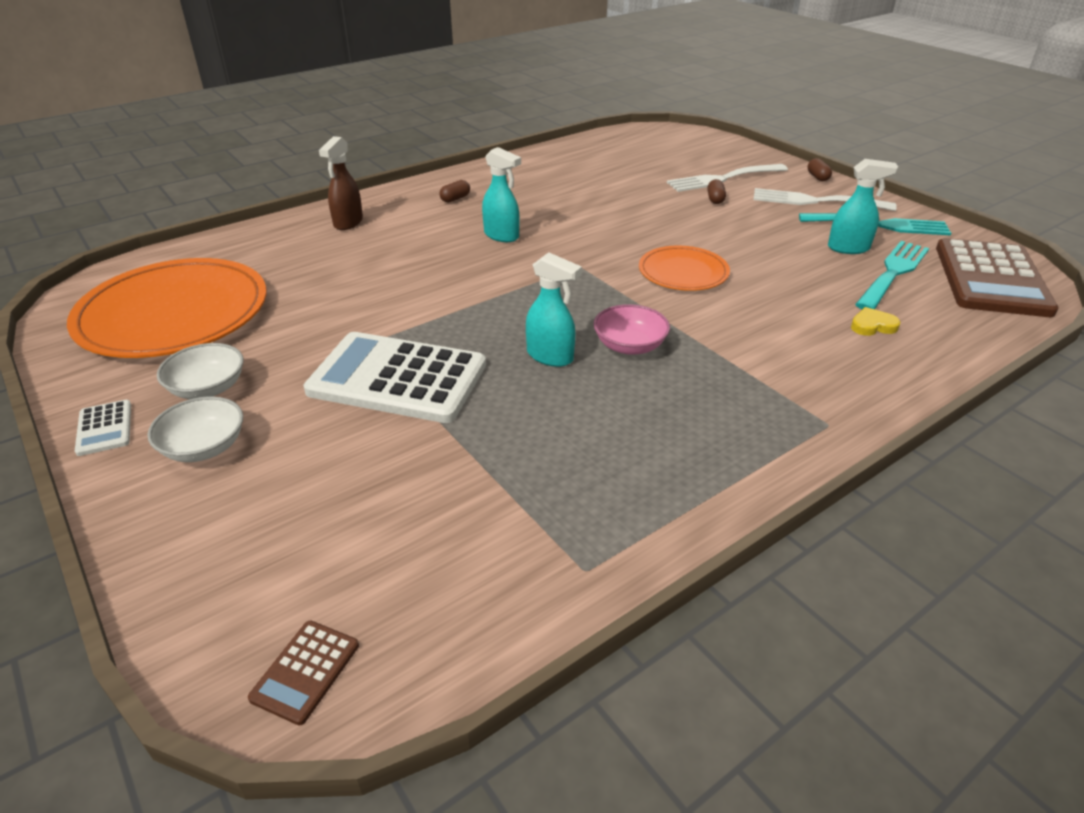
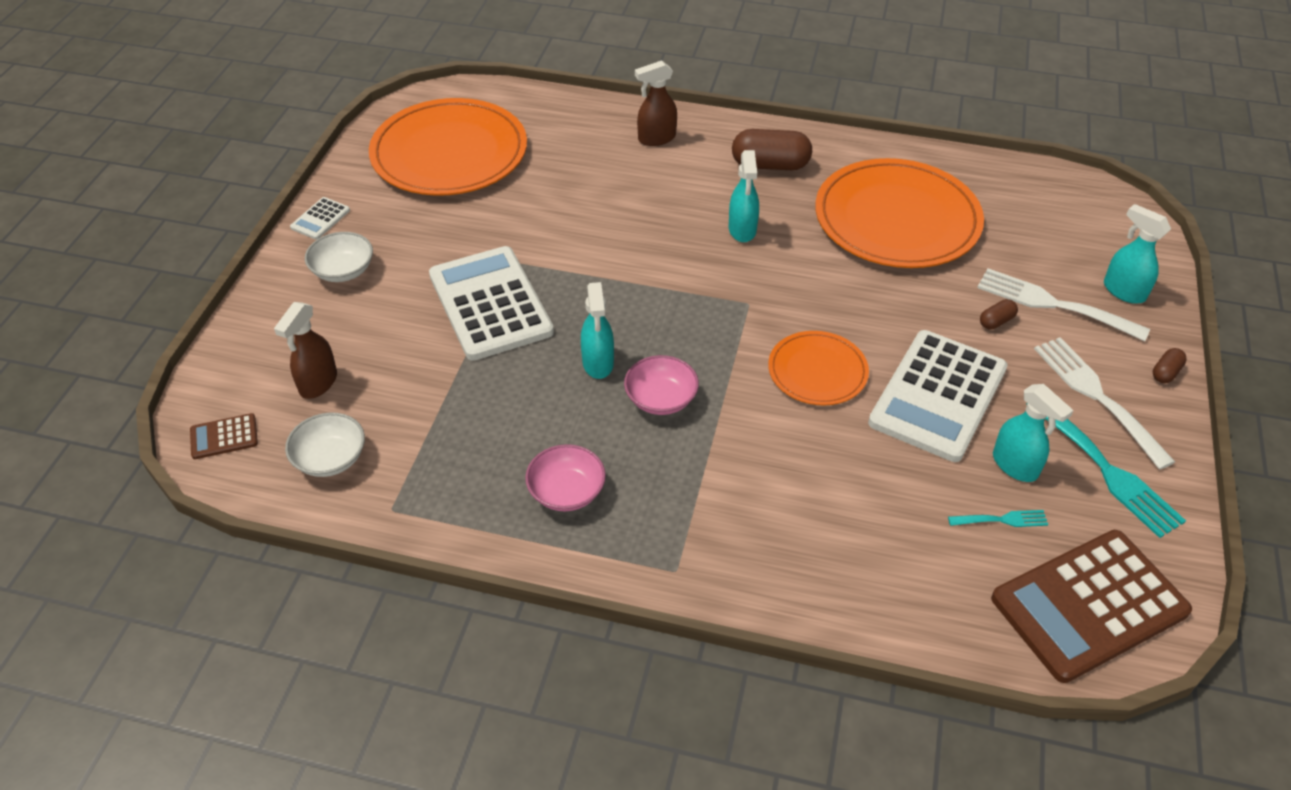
camera: 50 degrees right, 10 degrees up
white bowl [157,343,244,399] -> white bowl moved to [285,412,365,477]
brown capsule [439,180,470,203] -> brown capsule [732,129,812,170], size x2.08
yellow heart [851,307,900,336] -> none
turquoise fork [855,241,929,309] -> turquoise fork [948,510,1048,527], size x0.50
none -> brown spray bottle [274,302,337,399]
none -> pink bowl [525,444,606,511]
none -> orange plate [815,158,984,268]
none -> white calculator [868,330,1008,462]
none -> turquoise spray bottle [1104,204,1171,304]

